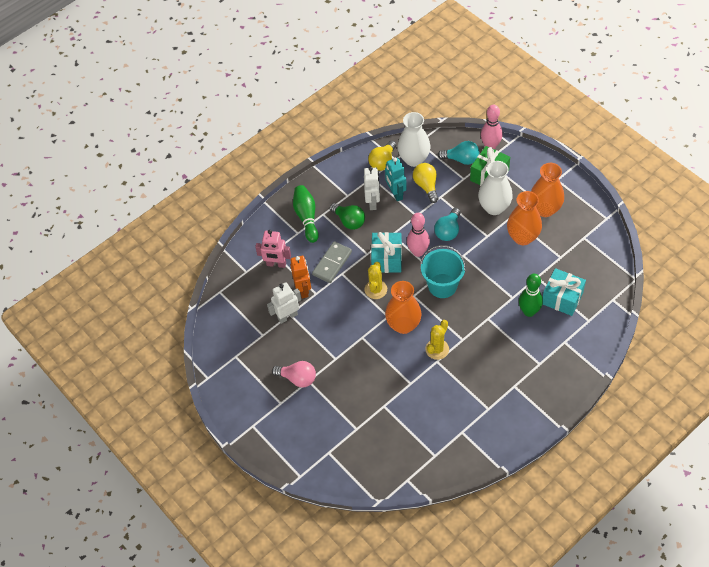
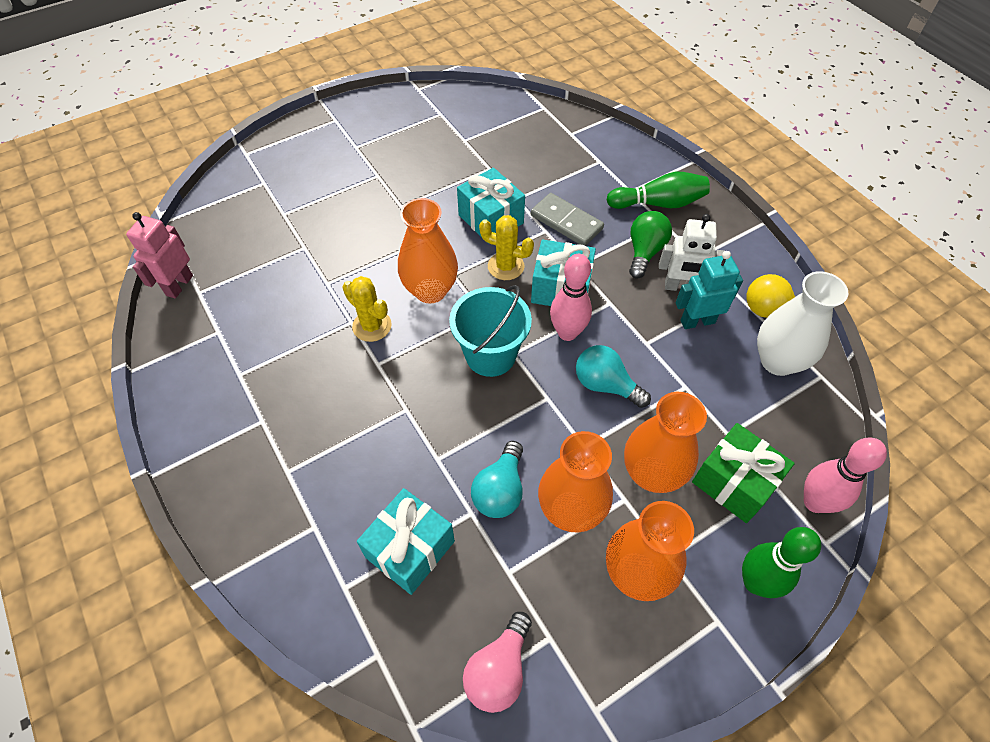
camera: 95 degrees right, 0 degrees up
pink robot [255,230,291,268] -> pink robot moved to [126,212,193,299]
white robot [267,283,301,324] -> none
pink light bulb [272,361,316,387] -> pink light bulb moved to [463,612,532,713]
orange robot [290,256,311,299] -> none
green light bulb [329,203,365,230] -> green light bulb turned 150 degrees clockwise [629,211,672,279]
yellow light bulb [413,163,439,203] -> none
turquoise light bulb [437,141,479,165] -> turquoise light bulb moved to [471,441,523,518]
white vase [478,161,513,215] -> orange vase [624,392,707,493]
green bowling pin [519,274,543,317] -> green bowling pin moved to [742,527,821,598]
none -> turquoise gift [457,168,525,244]

